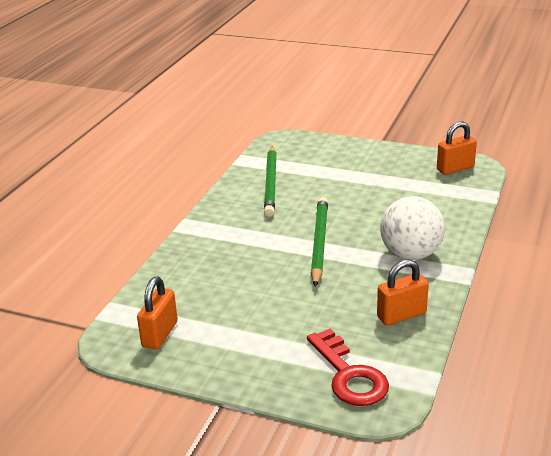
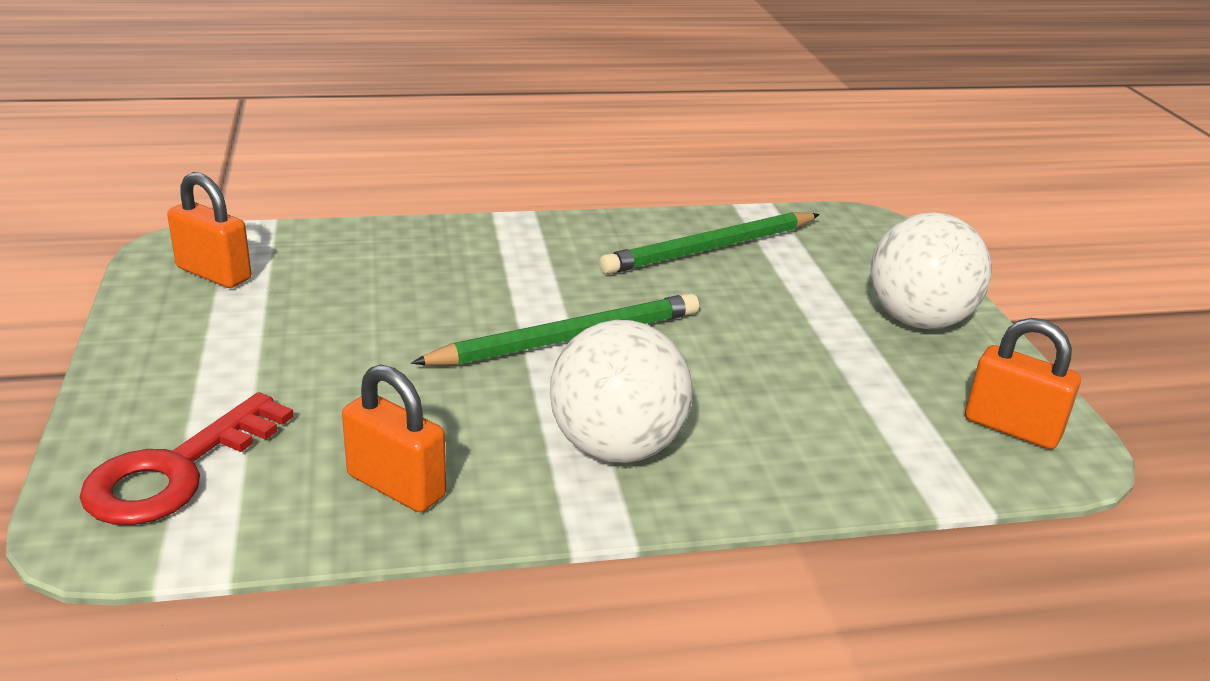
camera: 55 degrees right, 0 degrees up
orange padlock [137,276,178,349] -> orange padlock turned 45 degrees clockwise [167,172,251,288]
none -> white ball [870,213,992,329]

